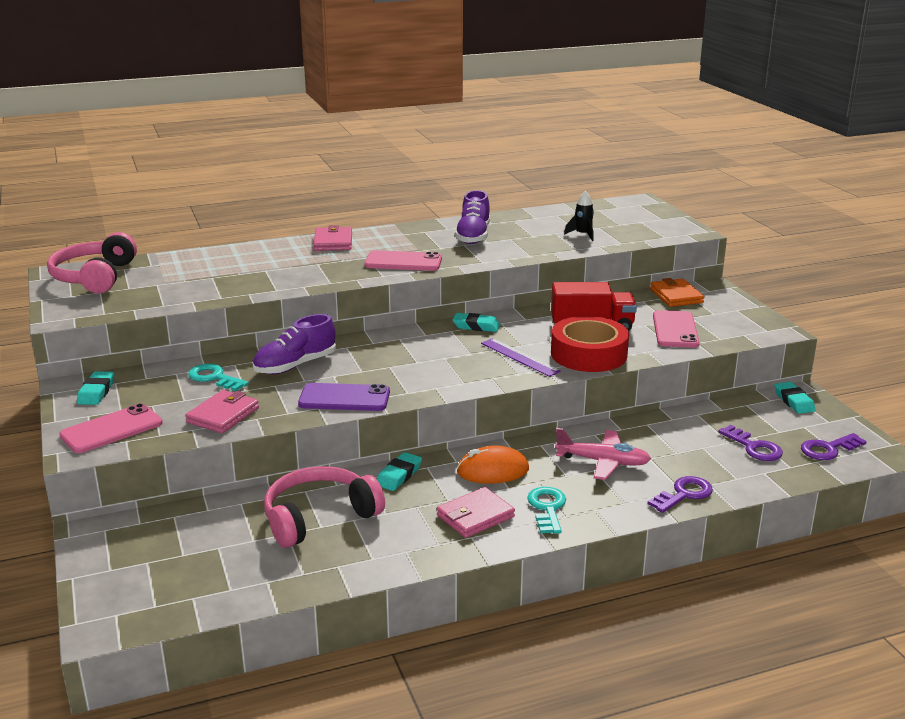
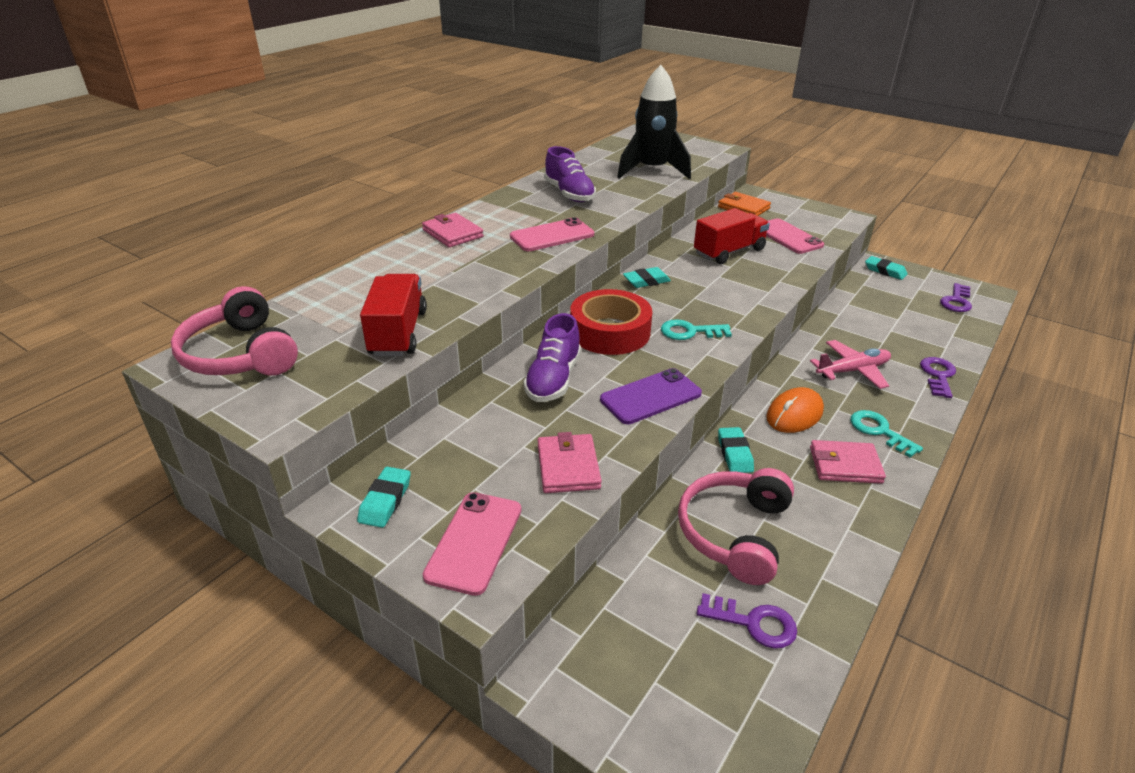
camera: 35 degrees left, 10 degrees up
turquoise eraser [77,371,114,405] -> turquoise eraser turned 45 degrees clockwise [357,467,411,528]
turquoise key [188,363,249,391] -> turquoise key moved to [661,319,732,340]
pink wallet [437,487,515,538] -> pink wallet turned 75 degrees clockwise [810,440,886,484]
purple ruler [481,338,561,377] -> none
red tape [551,316,629,372] -> red tape moved to [570,289,652,355]
black rocket [564,191,594,241] -> black rocket [617,65,691,179], size x2.30
purple key [718,425,783,461] -> purple key moved to [697,593,797,649]
none -> red truck [360,274,427,356]

